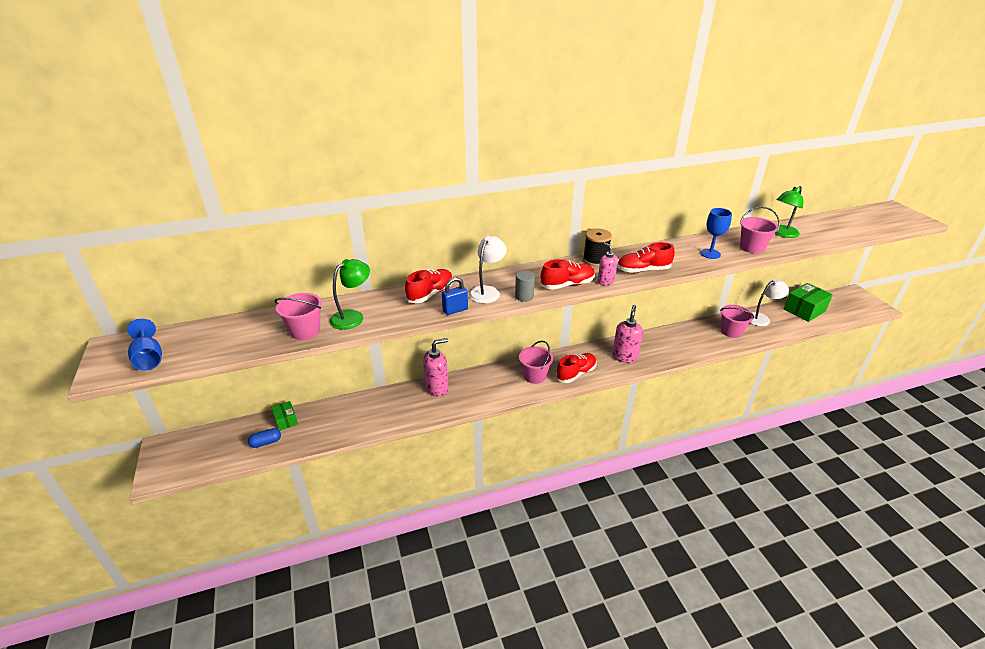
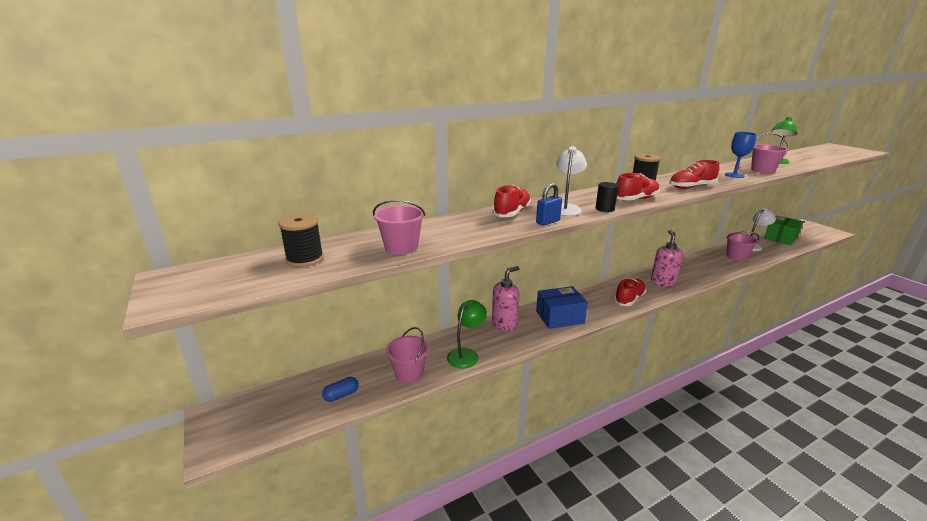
camera: 10 degrees left, 10 degrees down
blue goblet [127,319,162,370] -> none
green box [271,401,298,431] -> none
green lamp [330,259,370,330] -> green lamp moved to [447,300,487,368]
grey cylinder [515,271,535,302] -> black cylinder [596,182,619,212]
pink bucket [519,341,553,384] -> pink bucket moved to [386,327,429,383]
pink soap dispenser [598,243,618,285] -> none
none -> black spool [278,214,324,267]
none -> blue box [536,286,588,329]

